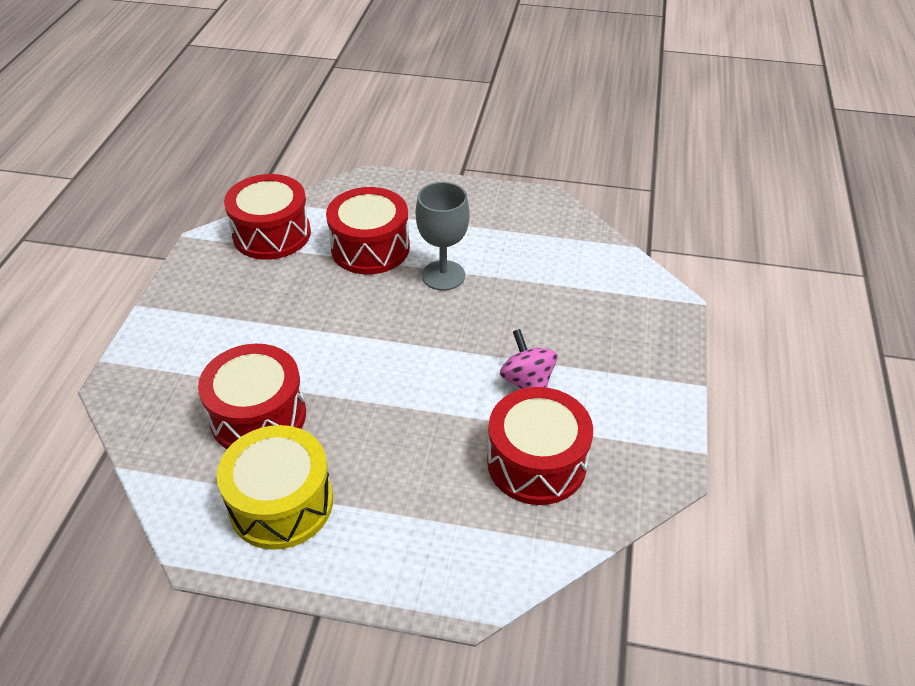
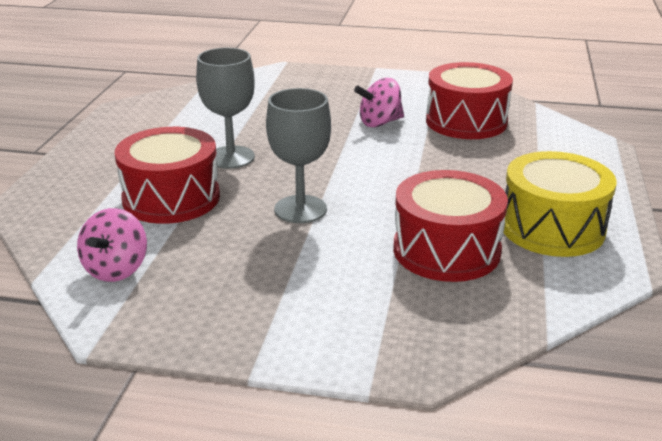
camera: 90 degrees left, 15 degrees down
red drum [224,174,311,260] -> pink spinning top [77,208,147,282]
none -> grey goblet [266,88,331,223]

